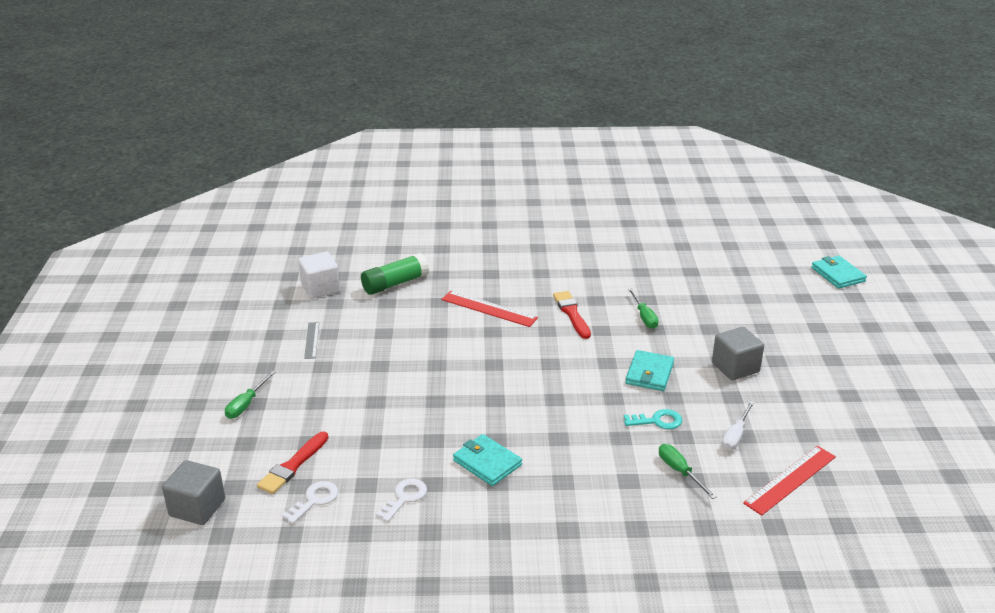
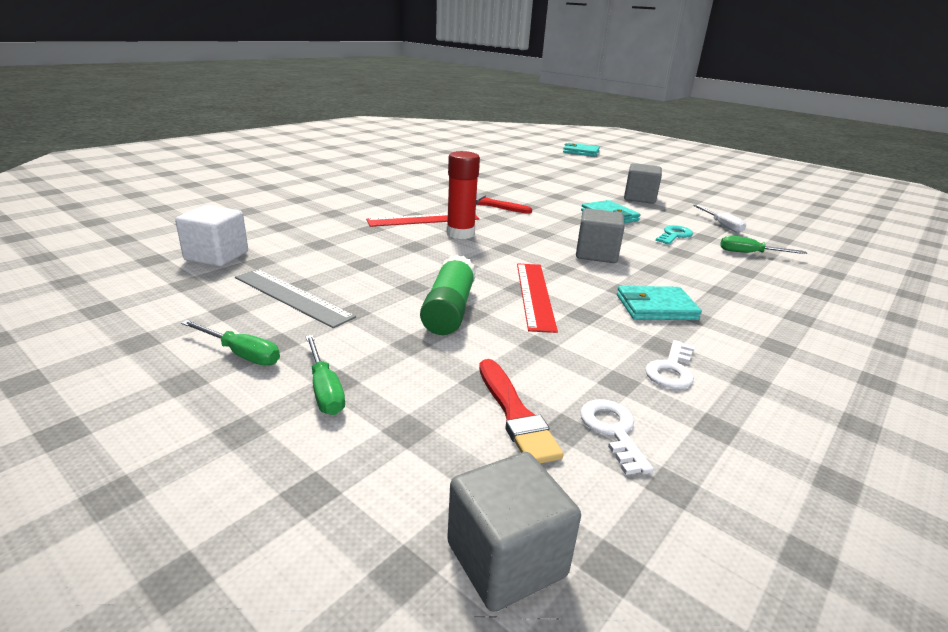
camera: 50 degrees left, 5 degrees down
grey ruler [304,322,319,359] -> grey ruler [235,269,356,328], size x1.71
green glue stick [361,253,429,295] -> green glue stick moved to [420,255,476,335]
white key [375,478,427,522] -> white key turned 135 degrees counterclockwise [645,340,695,389]
green screwdriver [628,288,659,329] -> green screwdriver moved to [181,320,280,366]
red ruler [743,446,836,515] -> red ruler moved to [517,264,558,333]
none -> red glue stick [446,151,480,239]
none -> grey cube [576,208,624,263]

